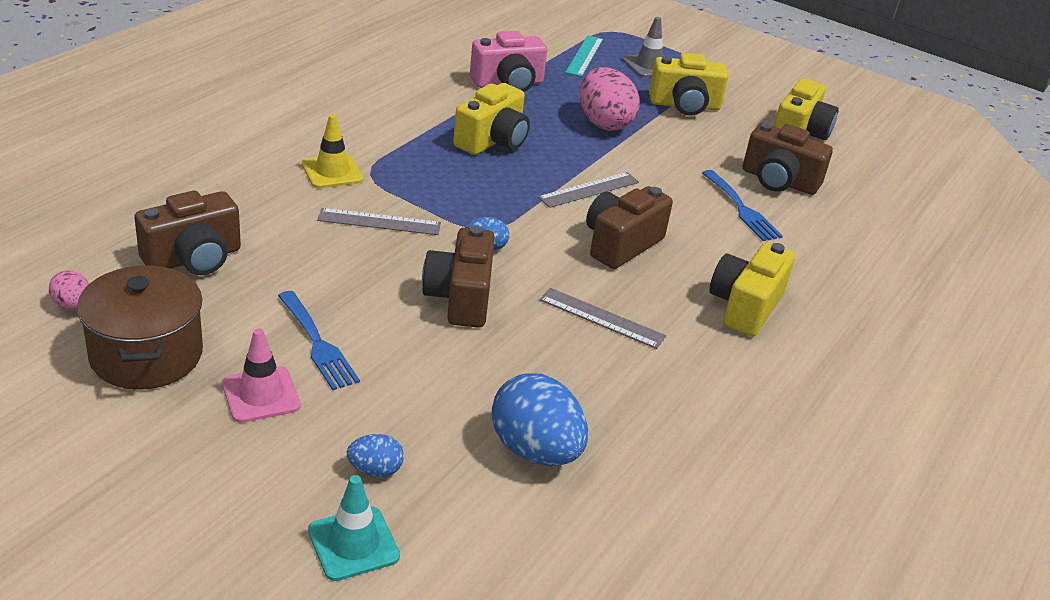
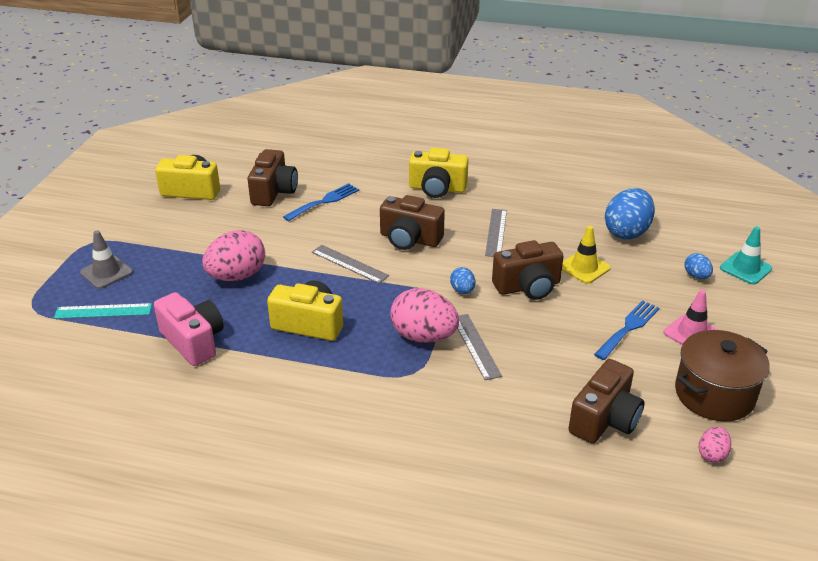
camera: 105 degrees left, 0 degrees up
brown camera [134,191,241,275] -> brown camera turned 90 degrees clockwise [568,359,644,444]
yellow traffic cone [302,114,363,188] -> yellow traffic cone moved to [562,226,611,284]
yellow camera [649,53,728,116] -> none
none -> pink egg [390,288,459,343]

